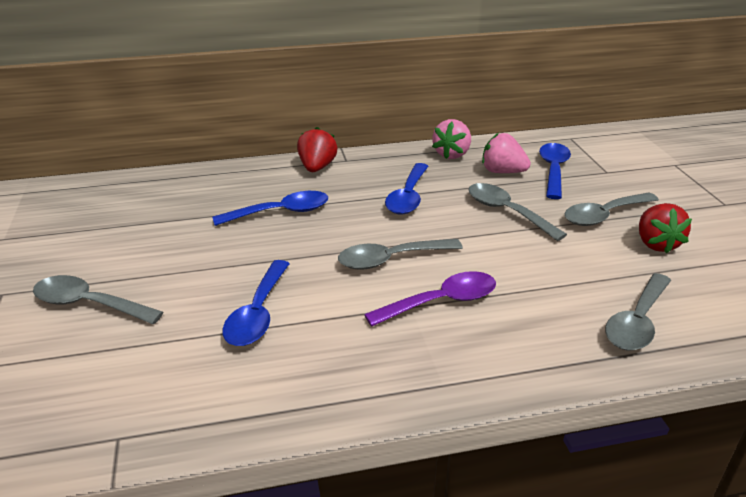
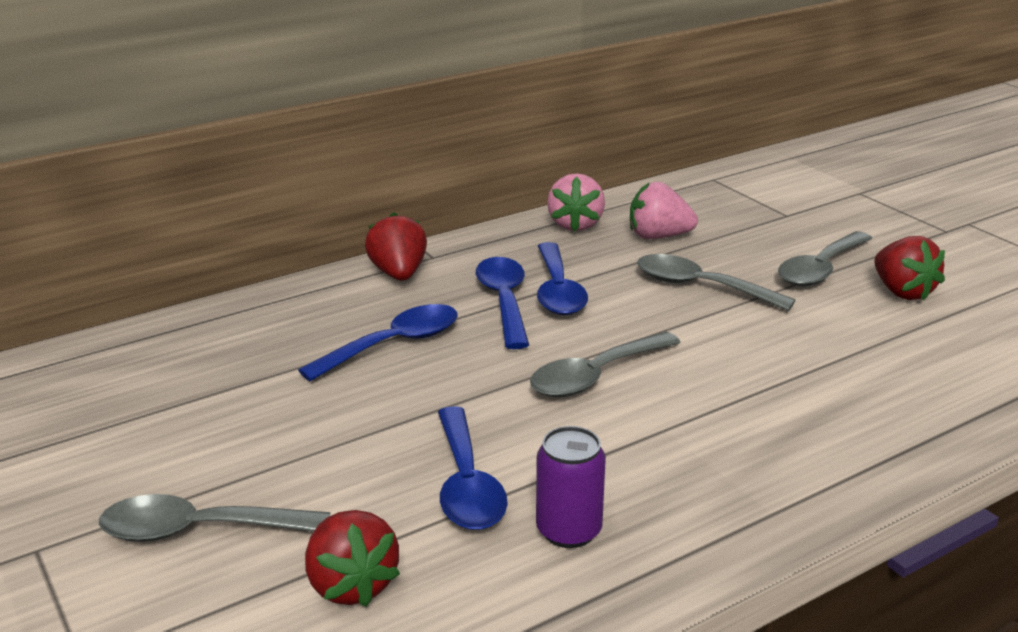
camera: 20 degrees left, 5 degrees down
purple spoon [364,271,496,327] -> none
blue spoon [539,143,571,199] -> blue spoon moved to [476,257,529,349]
grey spoon [605,273,671,350] -> none
none -> red strawberry [305,510,400,607]
none -> purple can [536,426,606,548]

